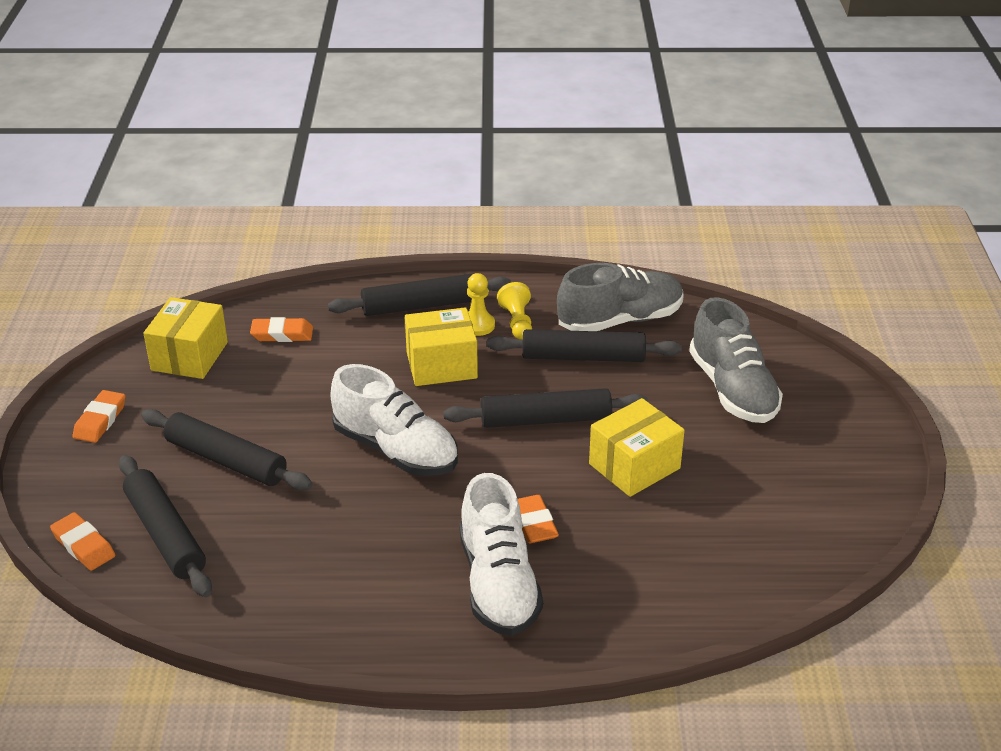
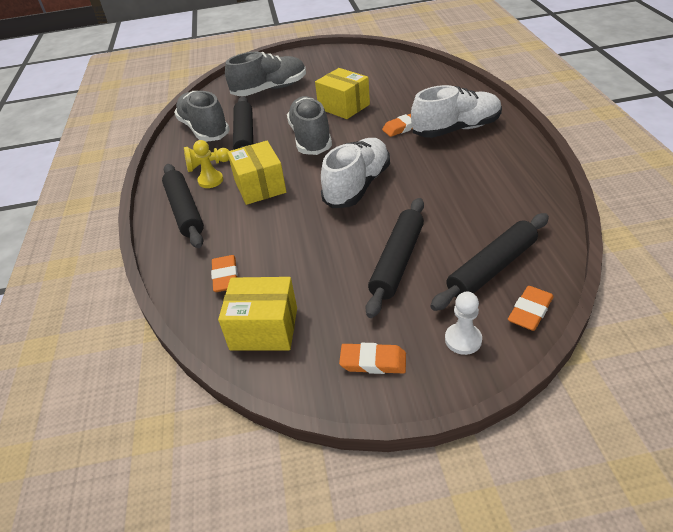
camera: 95 degrees left, 5 degrees up
black rolling pin [443,388,648,428] -> grey shoe [287,96,332,155]
none -> white pawn [445,292,482,355]

